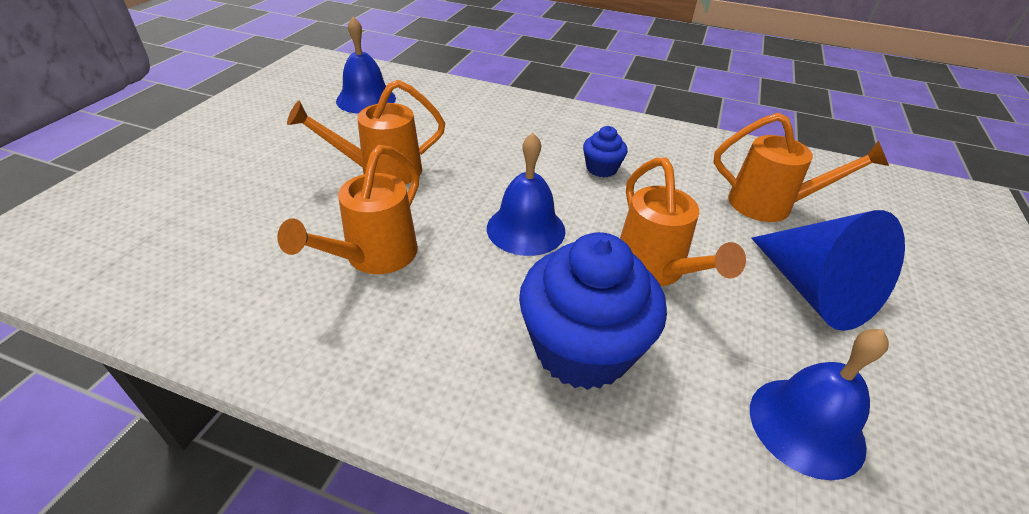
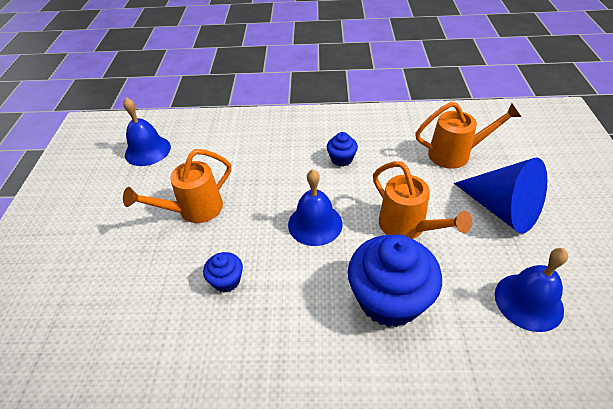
camera: 15 degrees left, 5 degrees up
orange watering can [277,145,419,274] -> blue cupcake [203,252,243,292]

